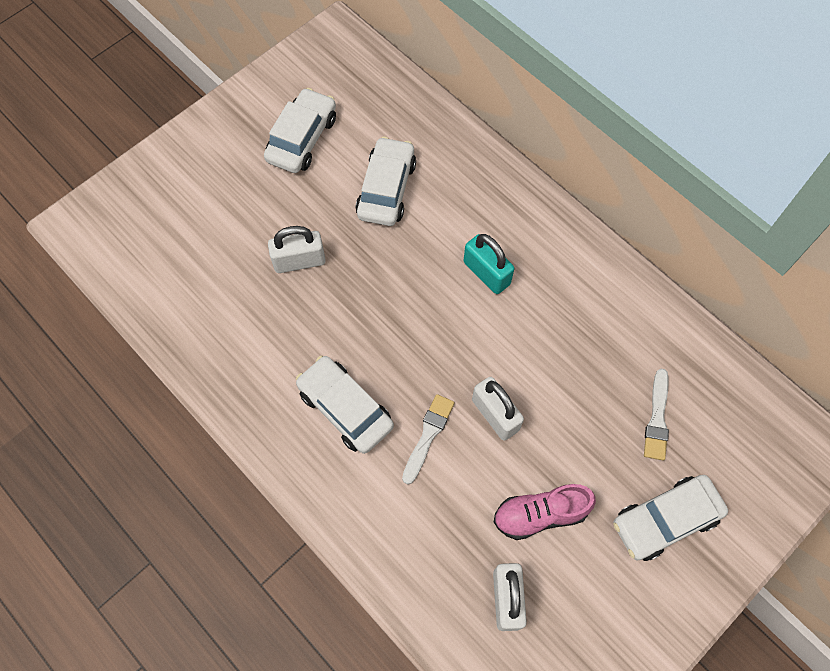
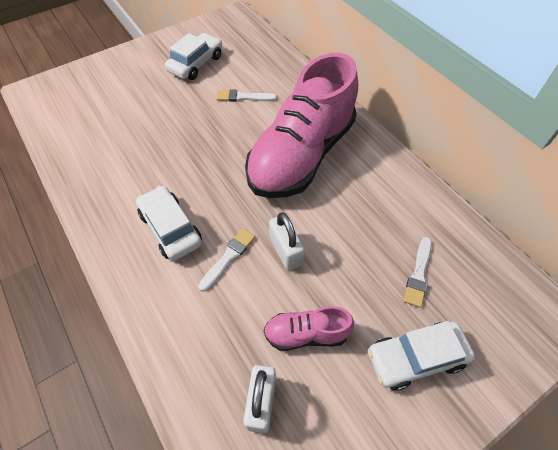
camera: 10 degrees right, 10 degrees down
white padlock [268,226,326,273] -> none
white car [356,137,416,226] -> white brush [216,89,277,102]
turquoise padlock [463,234,514,294] -> pink shoe [245,53,358,198]

